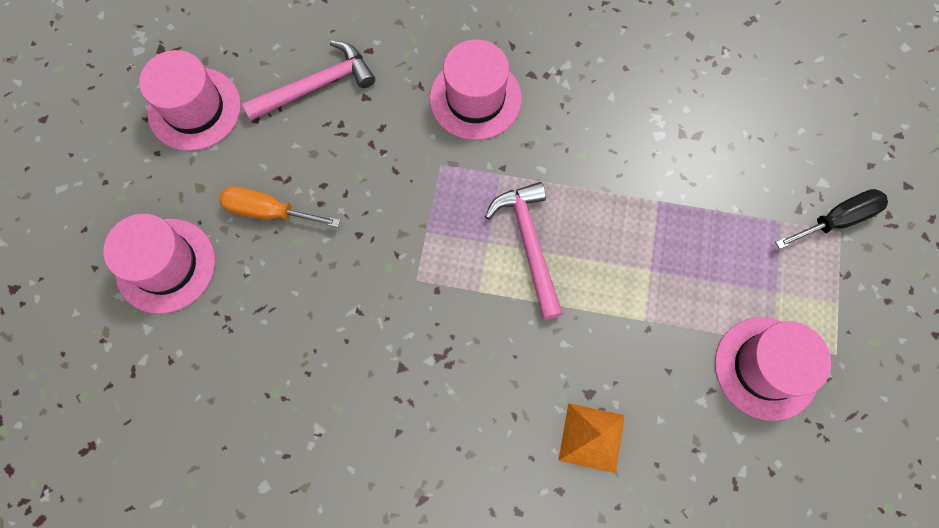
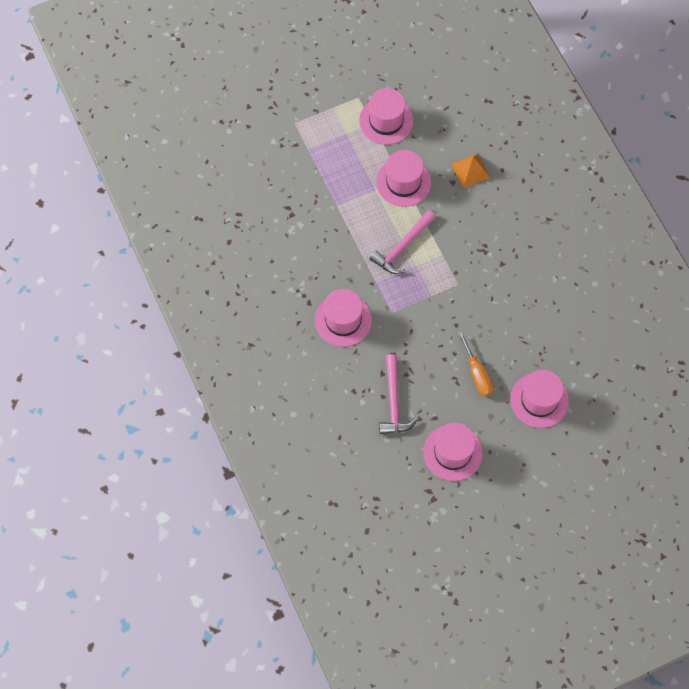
camera: 125 degrees left, 5 degrees down
pink hammer [242,41,375,121] -> pink hammer turned 120 degrees counterclockwise [379,354,418,434]
black screwdriver [775,189,888,249] -> none
none -> pink hat [376,150,431,207]

